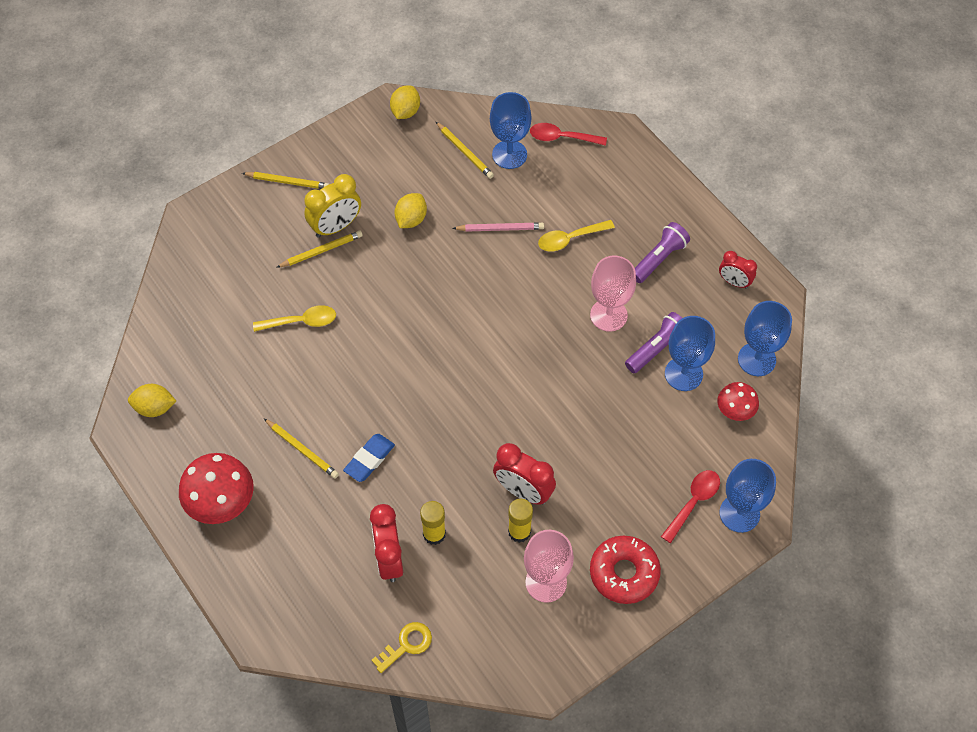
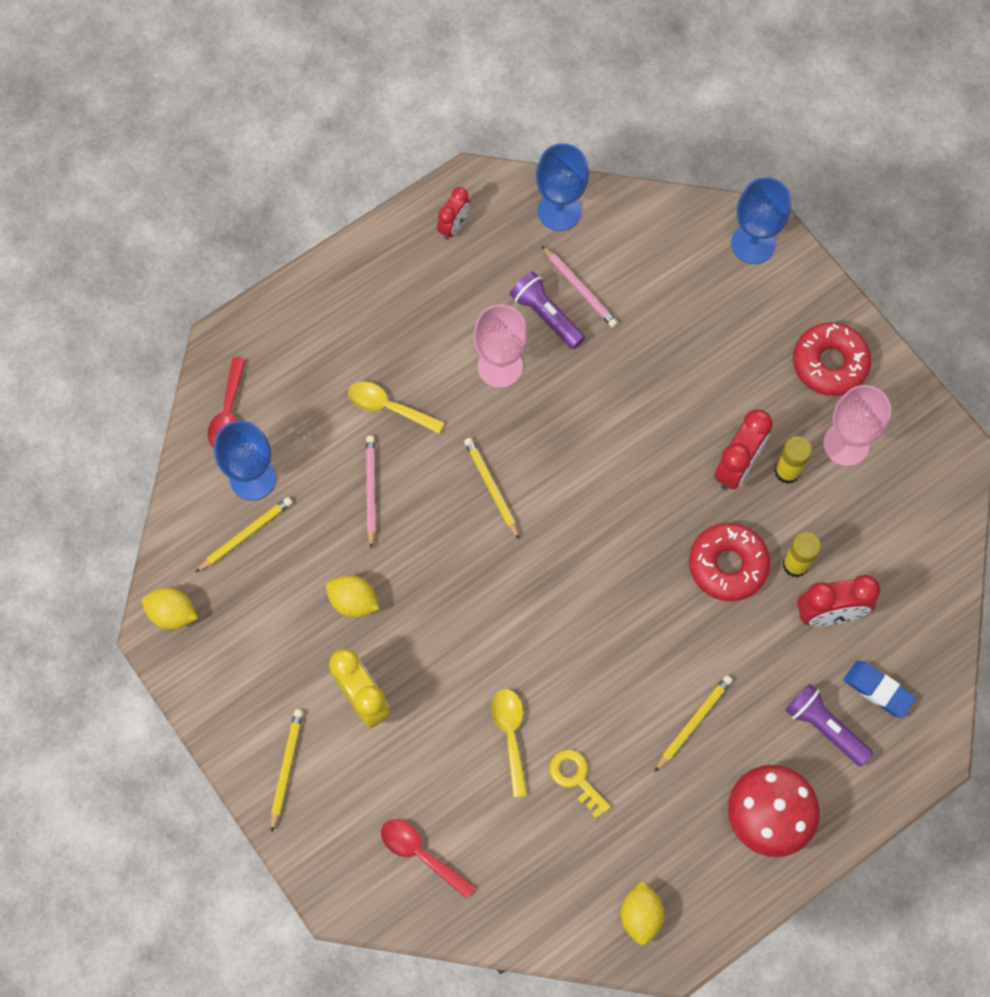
camera: 90 degrees left, 10 degrees up
yellow pencil [276,230,363,268] -> yellow pencil moved to [464,438,520,540]
blue eraser [343,434,395,482] -> blue eraser moved to [844,661,916,718]
yellow key [371,622,432,673] -> yellow key moved to [549,749,611,818]
yellow spoon [538,220,615,252] -> yellow spoon turned 135 degrees clockwise [348,381,445,434]
purple flashlight [635,222,690,283] -> purple flashlight moved to [786,684,873,766]
red spoon [661,470,720,543] -> red spoon moved to [381,819,475,899]
blue goblet [665,316,715,391] -> pink pencil [542,246,618,328]
red mushroom [717,382,759,421] -> none
none -> red donut [689,523,770,601]

